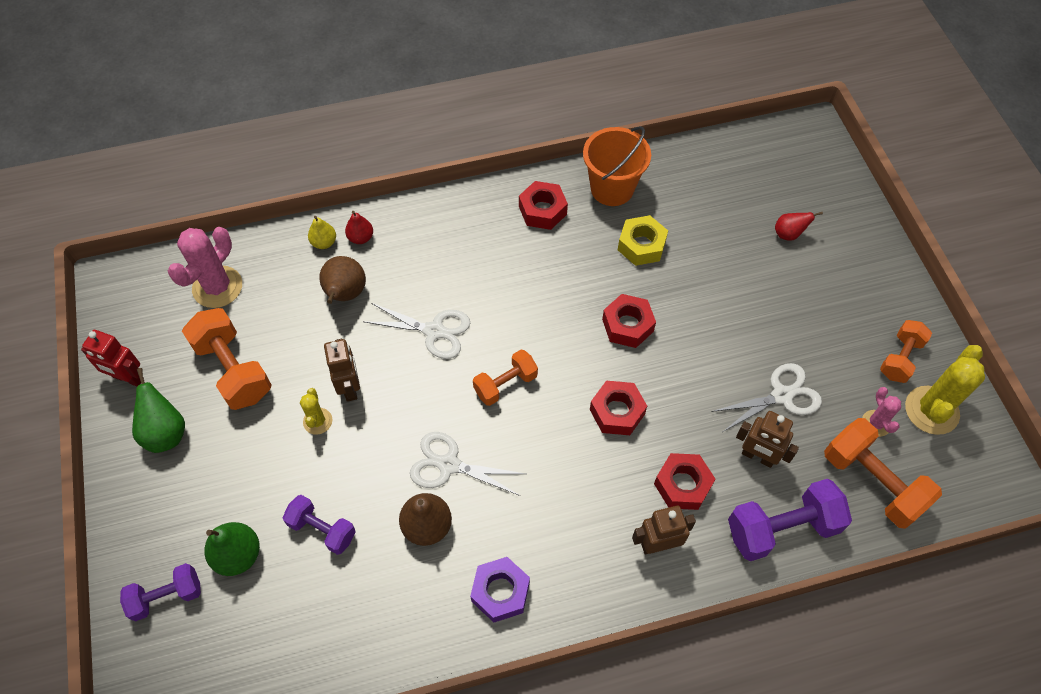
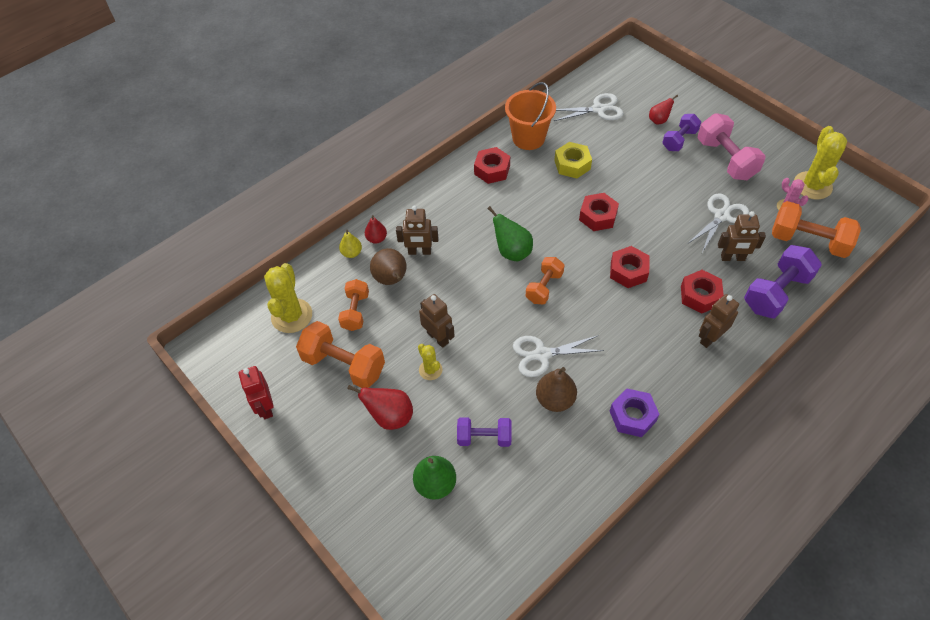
camera: 25 degrees left, 5 degrees down
red robot [81,330,144,386] -> red robot turned 75 degrees clockwise [239,366,274,419]
purple dumbbell [120,563,201,621] -> purple dumbbell moved to [662,114,701,151]
green pear [132,368,185,453] -> green pear moved to [487,206,533,261]
pink cactus [168,227,242,308] -> yellow cactus [264,263,312,333]
white scissors [365,303,471,359] -> white scissors moved to [554,93,623,121]
orange dumbbell [880,320,932,383] -> orange dumbbell moved to [338,279,369,331]
none -> red pear [347,385,413,430]
none -> brown robot [396,206,438,255]
none -> pink dumbbell [697,113,766,180]

